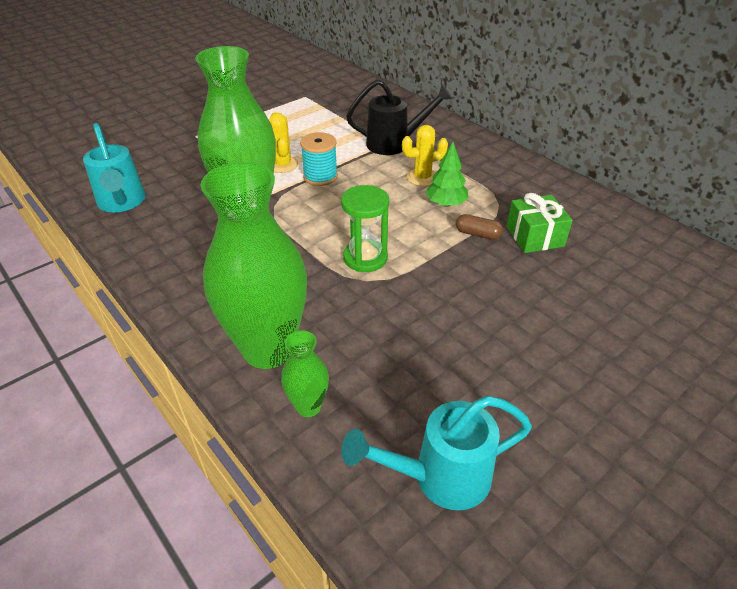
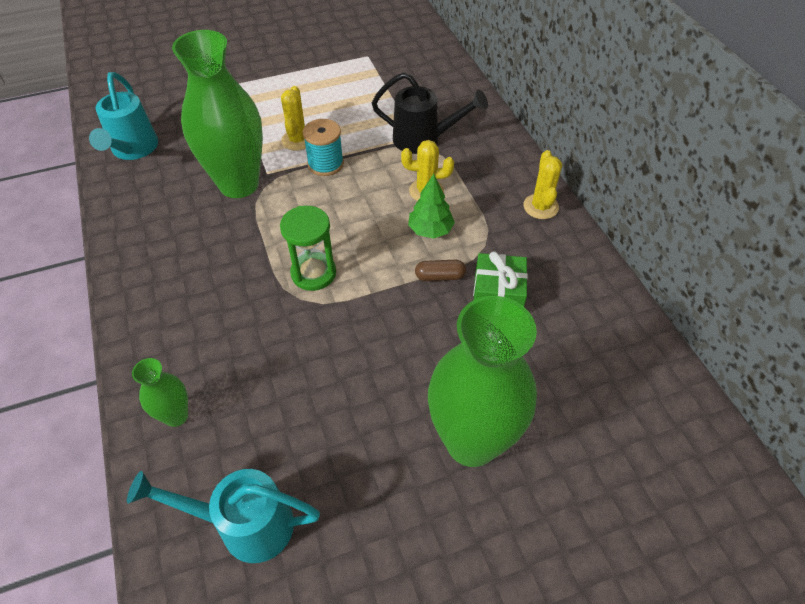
camera: 20 degrees right, 10 degrees up
green vase [200,162,307,369] -> green vase moved to [428,296,537,467]
brown capsule [456,214,503,240] -> brown capsule turned 45 degrees counterclockwise [415,260,466,281]
none -> yellow cactus [523,150,562,219]

